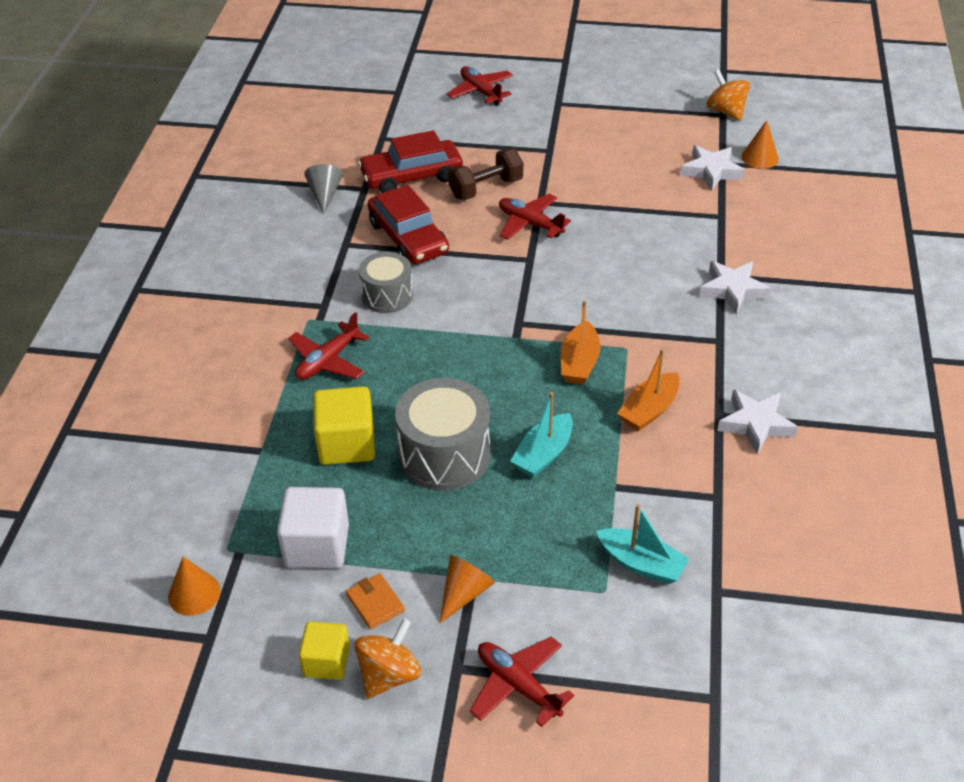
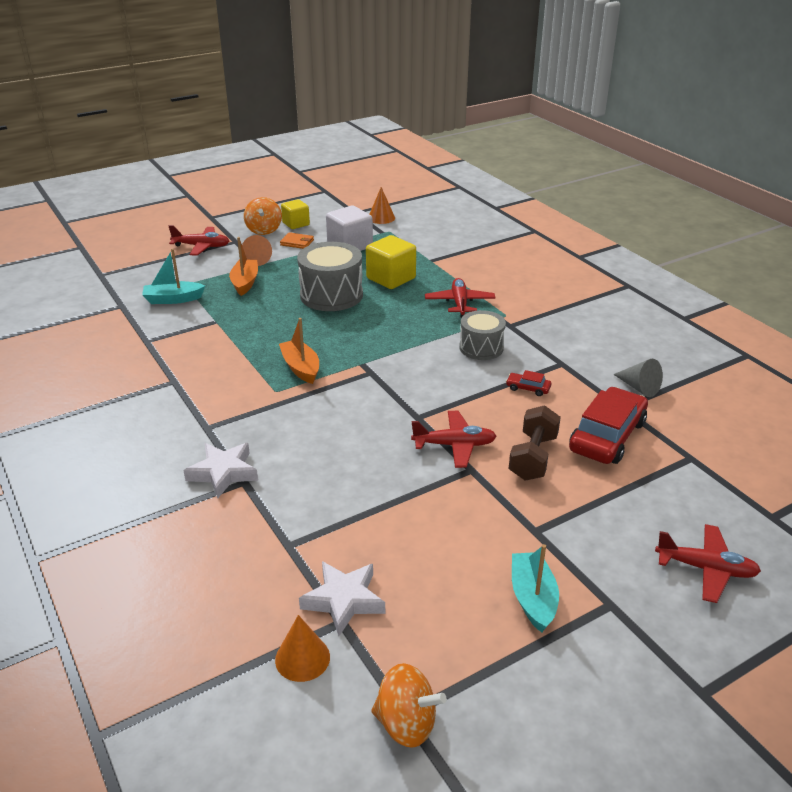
camera: 140 degrees right, 10 degrees down
red car [368,185,449,264] -> red car [506,370,551,396], size x0.43
turquoise boat [510,392,573,478] -> turquoise boat moved to [512,544,559,632]
orange boat [617,349,680,431] -> orange boat moved to [229,237,258,296]
white star [717,389,798,455] -> none

